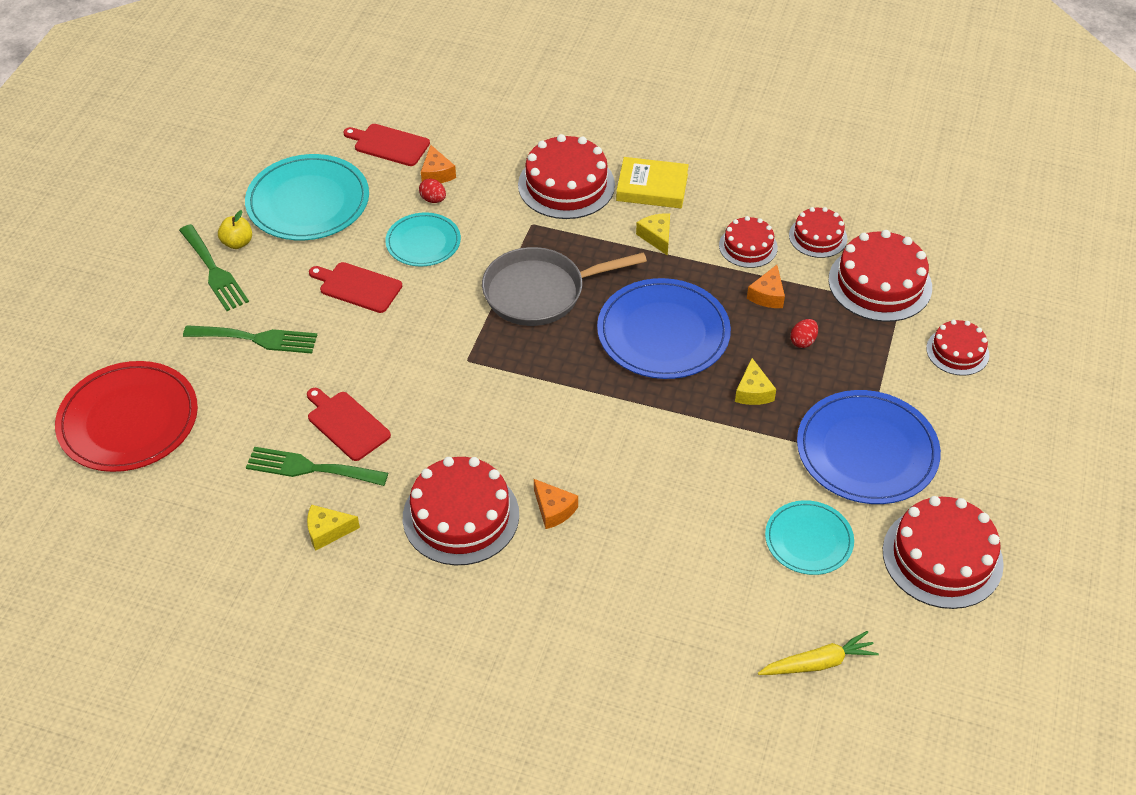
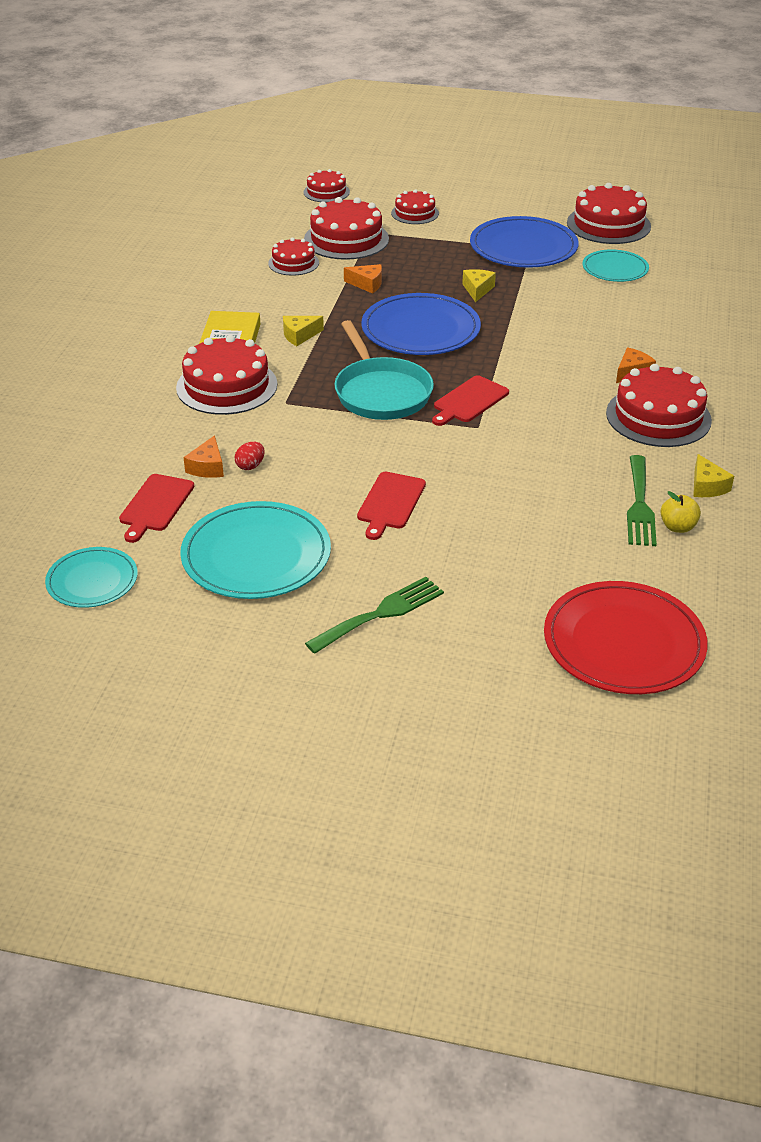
camera: 95 degrees left, 10 degrees down
green fork [183,325,317,354] -> none
yellow apple [218,210,252,249] -> yellow apple moved to [661,491,701,533]
red cutting board [307,388,391,461] -> red cutting board moved to [432,375,509,426]
turquoise plate [385,212,461,266] -> turquoise plate moved to [45,547,138,608]
orange cheese [421,145,456,183] -> orange cheese turned 120 degrees clockwise [183,435,224,478]
grey pan [482,247,647,326] -> turquoise pan [335,320,434,420]
red cake [719,216,778,268] -> red cake moved to [303,169,350,202]
yellow cheese [735,358,776,405] -> yellow cheese turned 75 degrees counterclockwise [462,269,496,302]
yellow carrot [758,631,879,675] -> none
red egg [790,319,818,348] -> none

